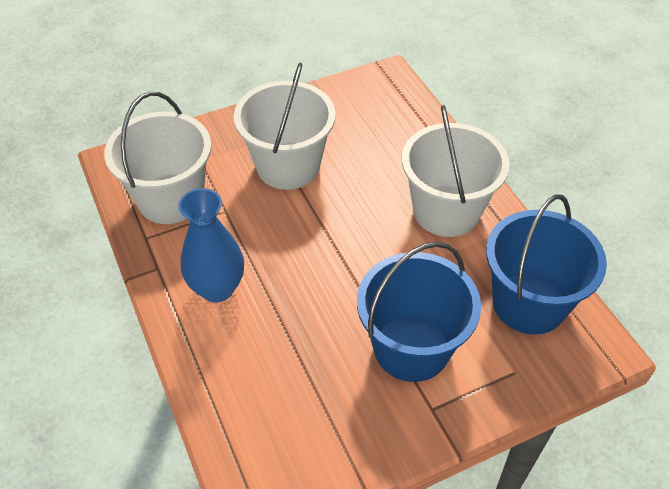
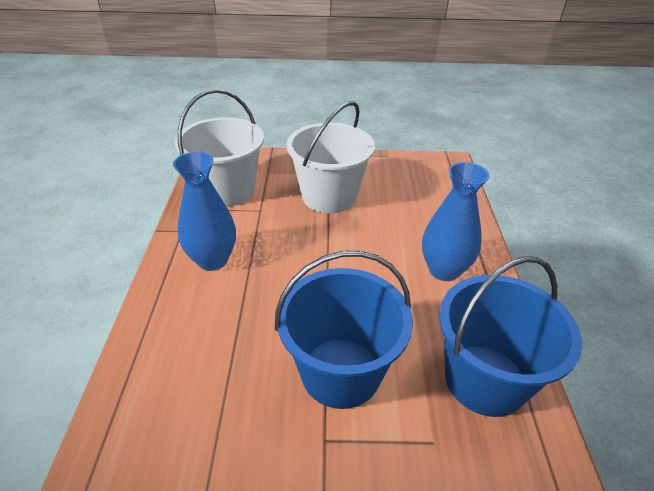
camera: 25 degrees right, 10 degrees down
white bucket [402,105,510,237] -> blue vase [422,162,490,281]

